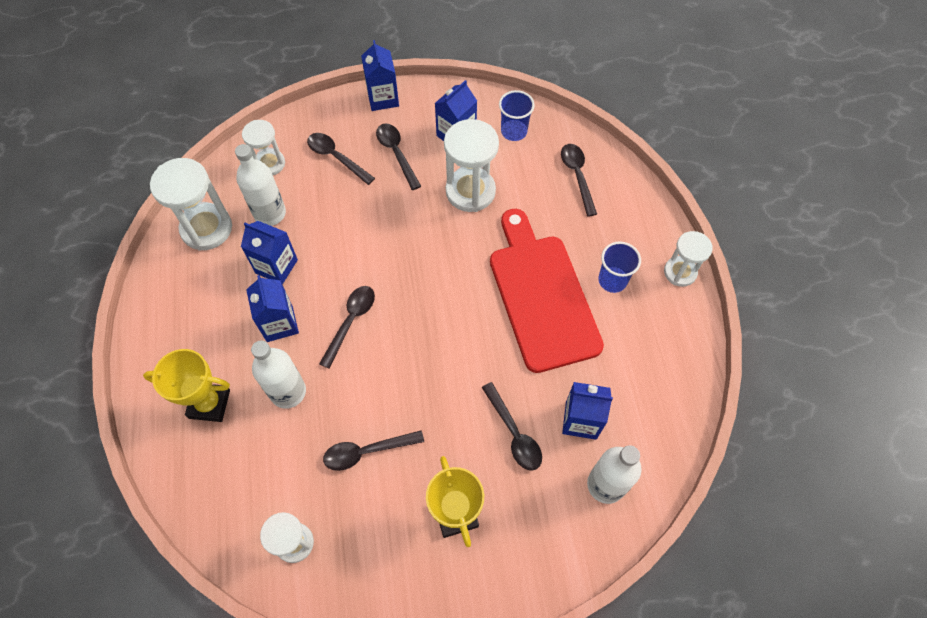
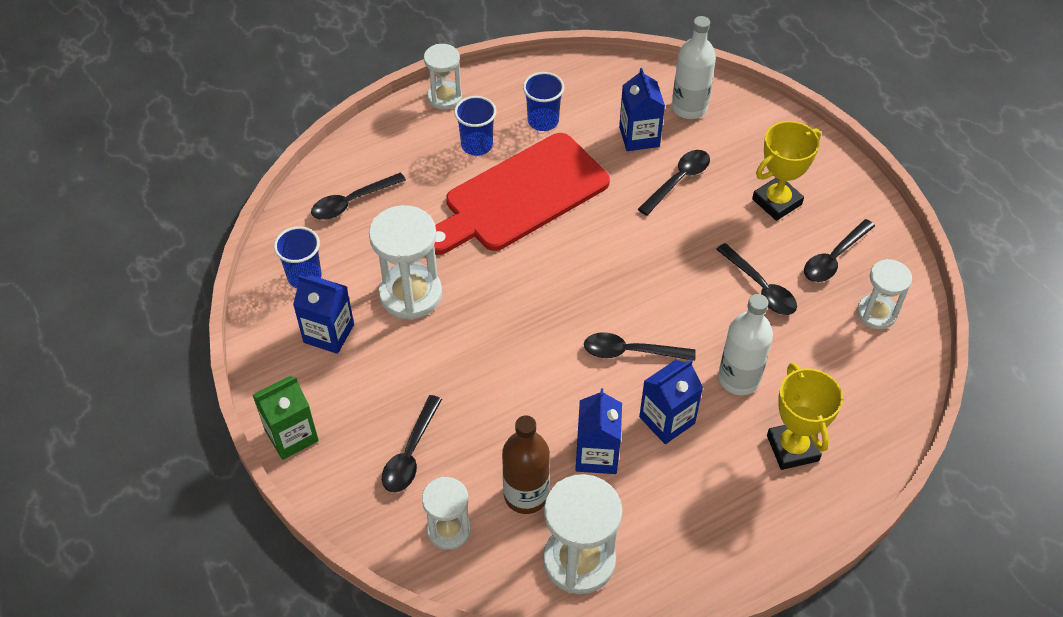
camera: 110 degrees left, 10 degrees down
white bottle [235,144,286,226] -> brown bottle [502,415,550,514]
blue carton [361,40,399,111] -> green carton [253,375,319,460]
black spoon [376,123,421,190] -> black spoon moved to [804,219,875,282]
none -> blue cup [523,72,564,131]

